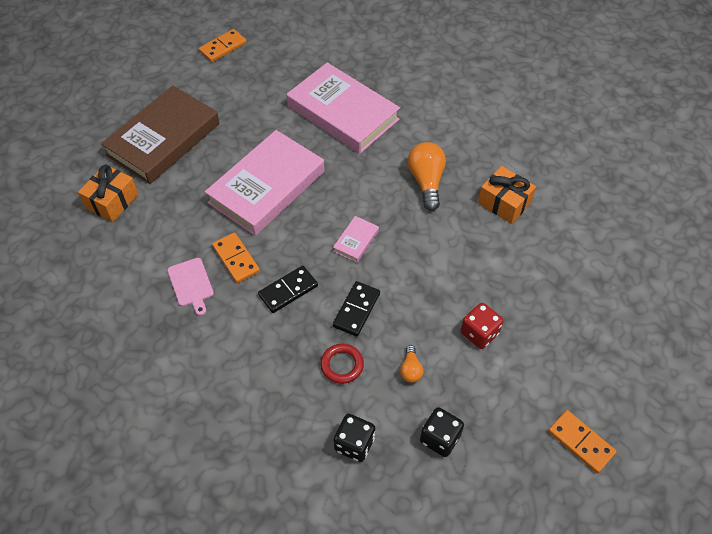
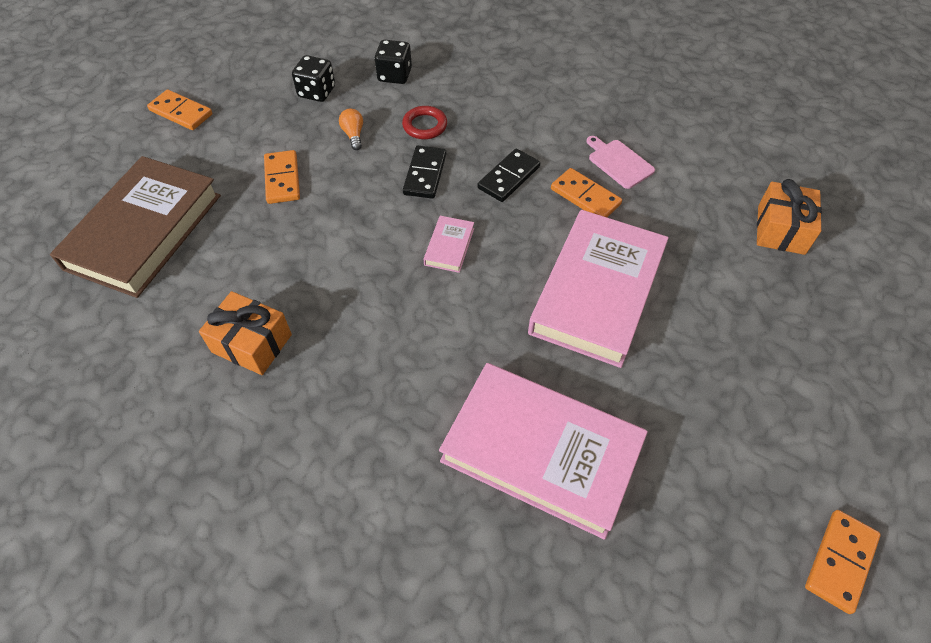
camera: 165 degrees right, 0 degrees up
brown book [101,86,220,184] -> brown book moved to [50,156,221,298]
orange light bulb [408,142,446,211] -> none
red dice [461,303,503,349] -> orange domino [264,150,300,204]

